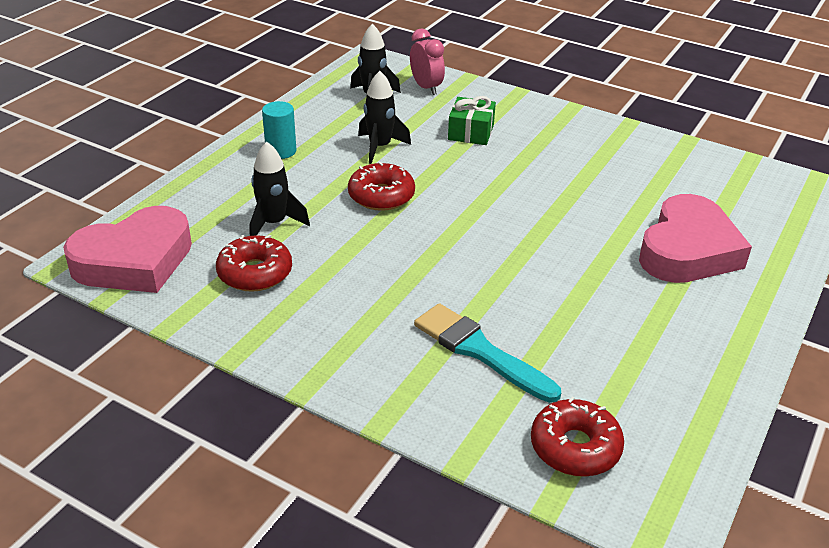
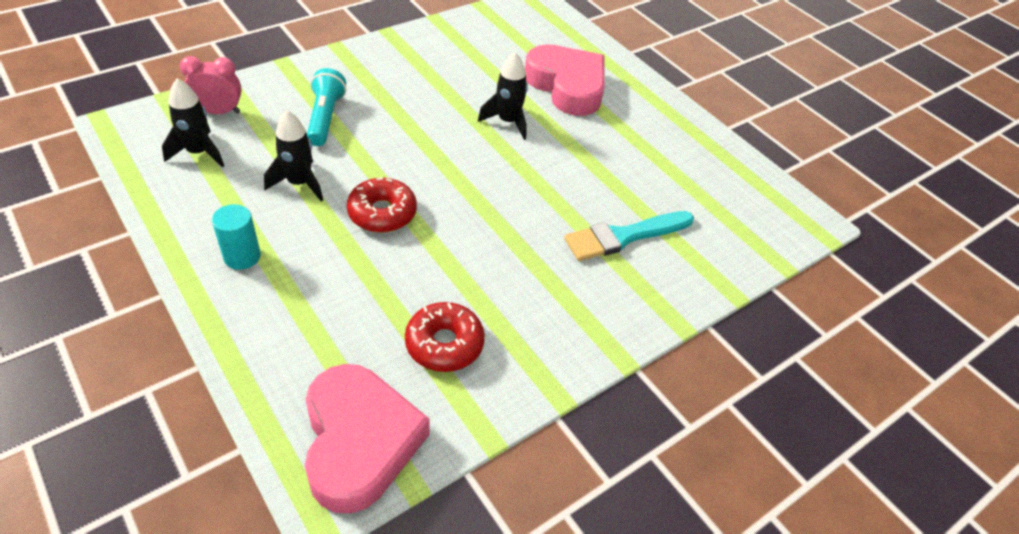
camera: 70 degrees left, 10 degrees up
black rocket [250,142,310,236] -> black rocket moved to [478,52,528,140]
green gift [448,96,496,145] -> turquoise flashlight [307,68,346,146]
red donut [531,397,624,477] -> none

